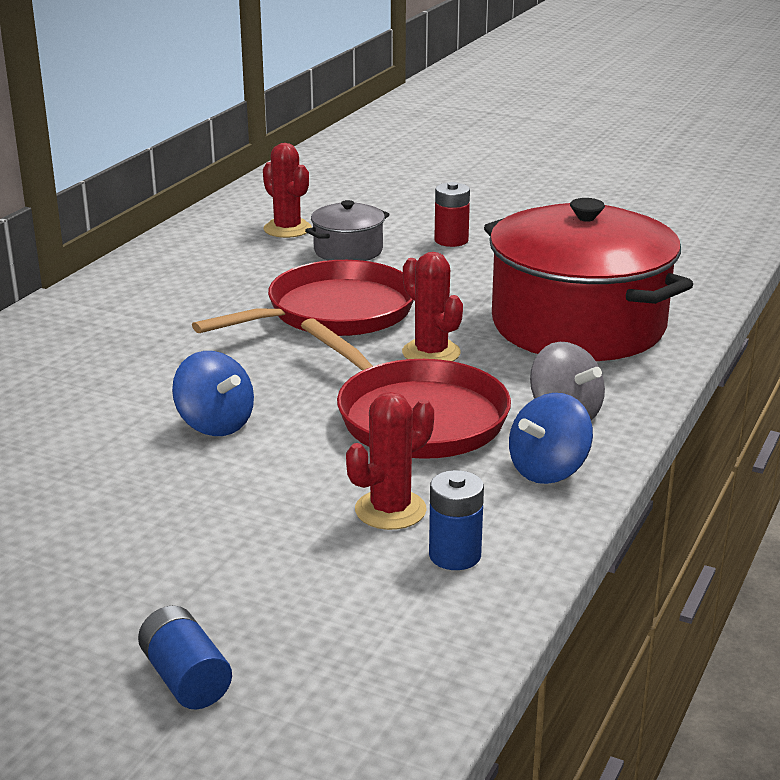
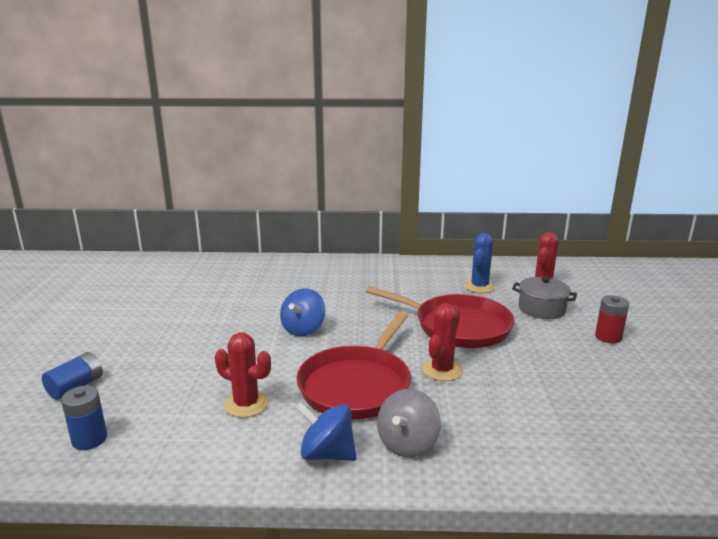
camera: 65 degrees right, 5 degrees down
blue battery [429,470,484,570] -> blue battery moved to [61,386,107,450]
red pot [484,198,693,361] -> none
none -> blue cactus [464,233,495,293]

